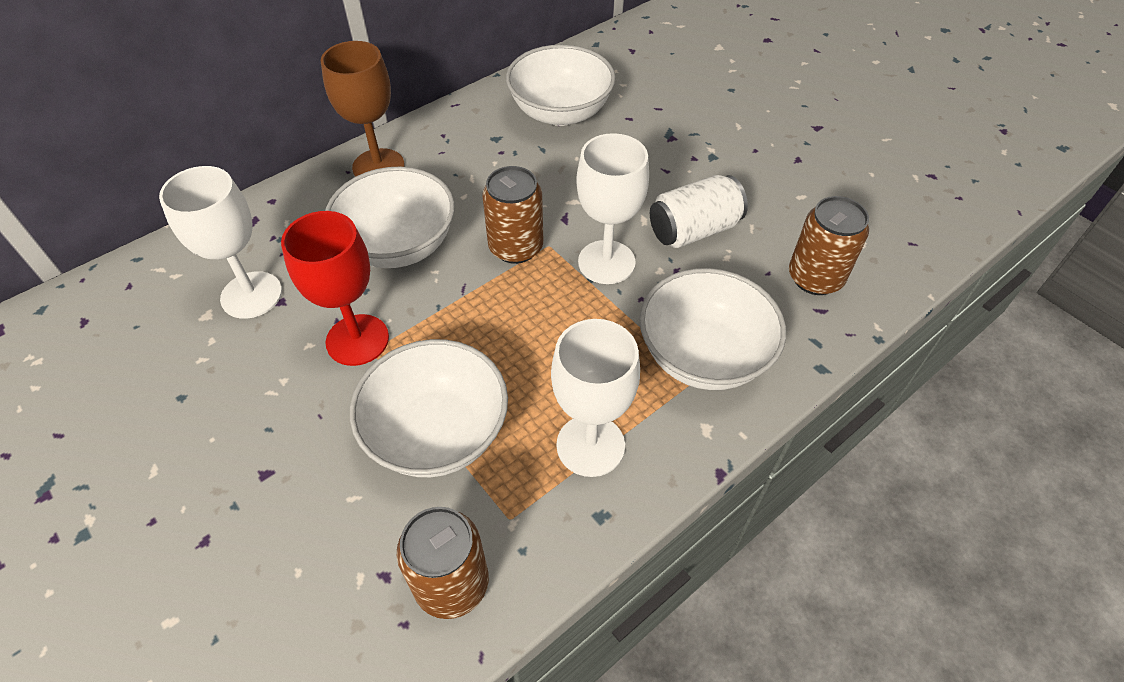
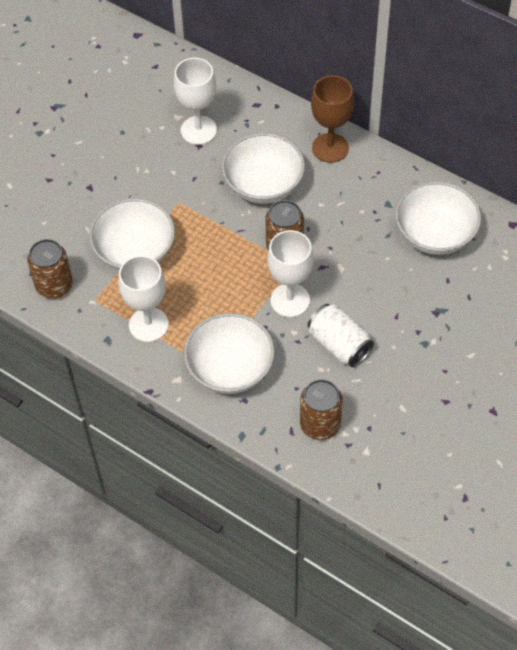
camera: 75 degrees right, 5 degrees up
red goblet [281,211,389,366] -> none

